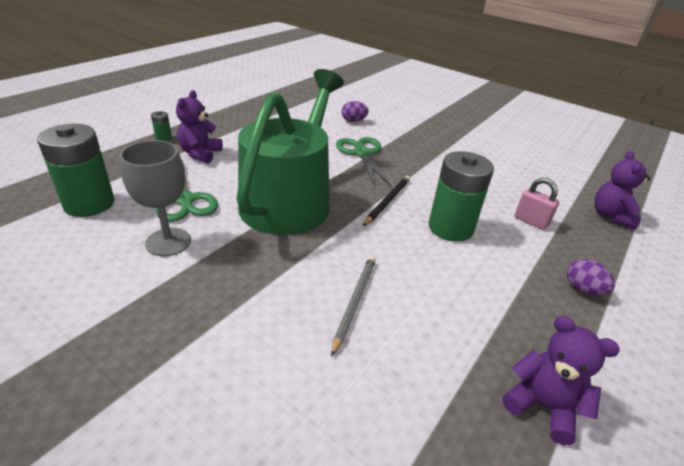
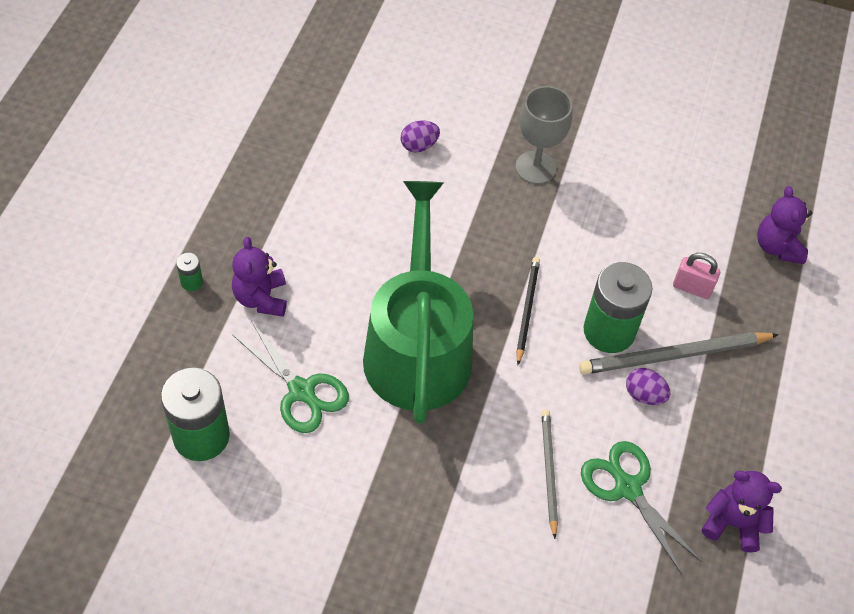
camera: 20 degrees left, 20 degrees up
grey goblet [120,140,191,256] -> grey goblet moved to [516,86,572,184]
green scissors [336,137,391,186] -> green scissors moved to [581,441,701,574]
purple egg [567,259,615,295] -> purple egg moved to [626,368,670,405]
none -> grey pencil [579,332,779,374]

